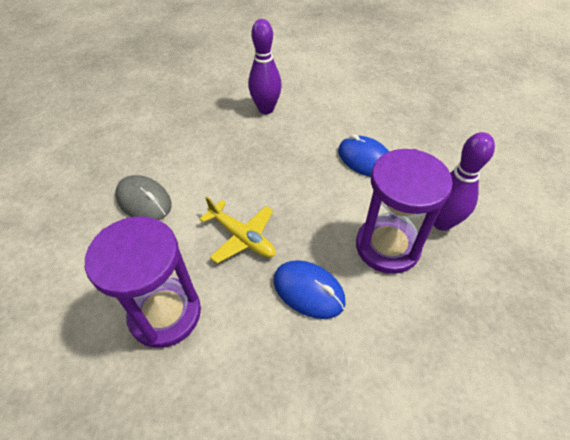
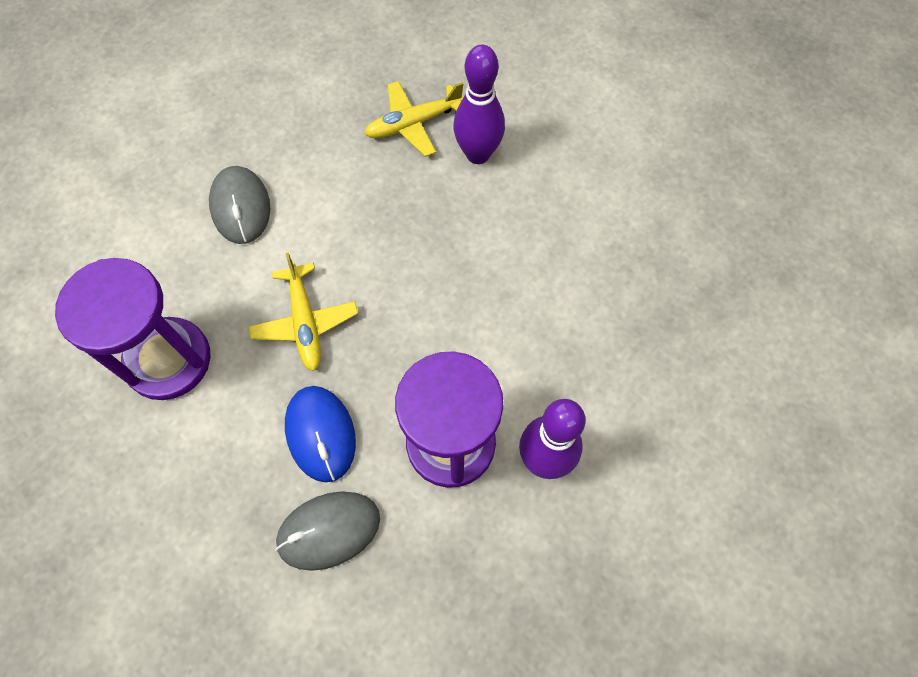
camera: 35 degrees right, 15 degrees up
blue mouse [338,134,389,177] -> none
none -> grey mouse [275,491,380,571]
none -> yellow plane [364,81,463,157]

